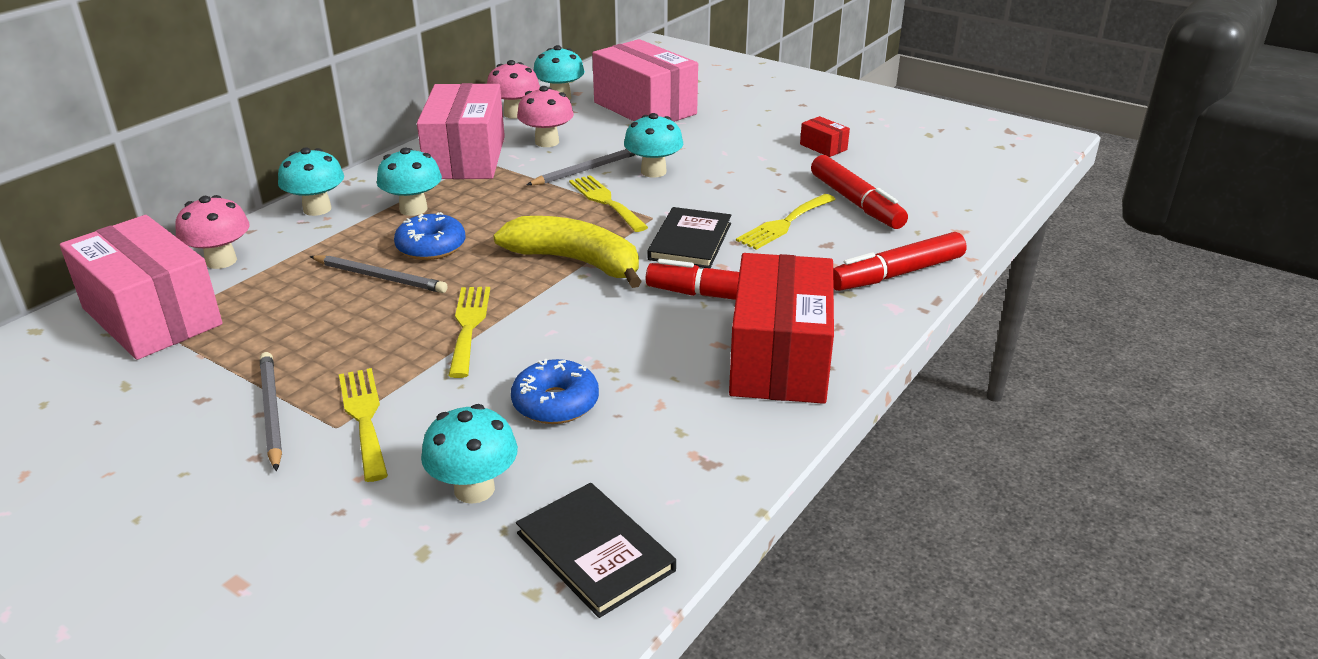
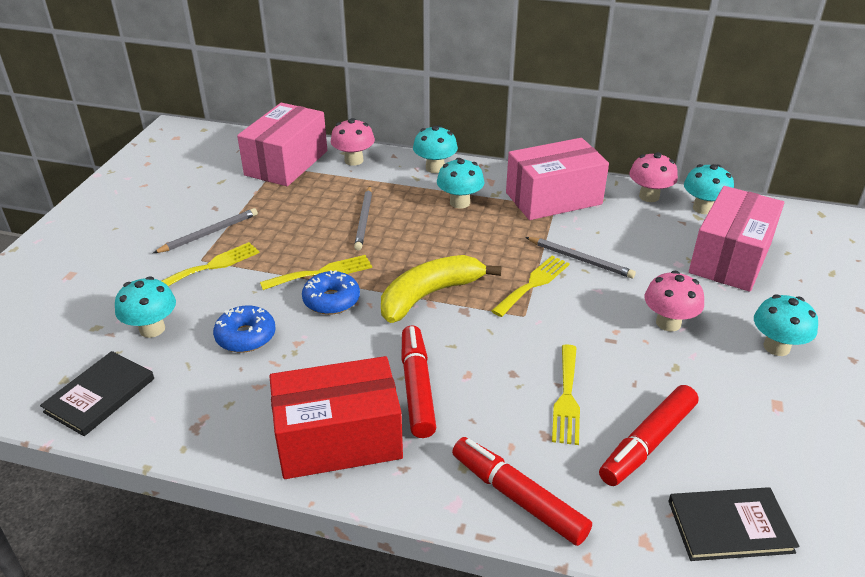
camera: 70 degrees right, 5 degrees up
blue donut [394,212,465,260] -> blue donut moved to [302,270,360,315]
yellow banana [493,216,642,288] -> yellow banana turned 135 degrees counterclockwise [381,255,502,323]
pink mushroom [517,86,574,147] -> pink mushroom moved to [645,271,704,332]
turquoise mushroom [624,113,683,178] -> turquoise mushroom moved to [754,294,818,356]
black book [647,207,732,268] -> black book moved to [668,487,799,561]
yellow fork [736,194,836,250] -> yellow fork turned 105 degrees counterclockwise [552,344,580,445]
red box [800,116,850,157] -> none

